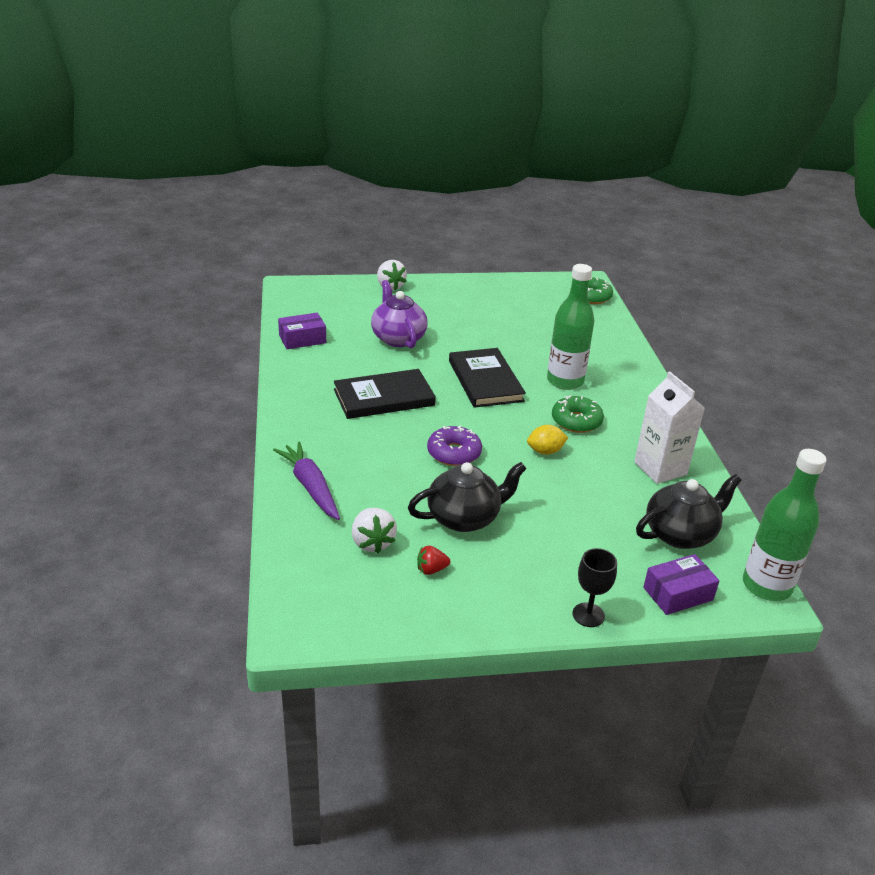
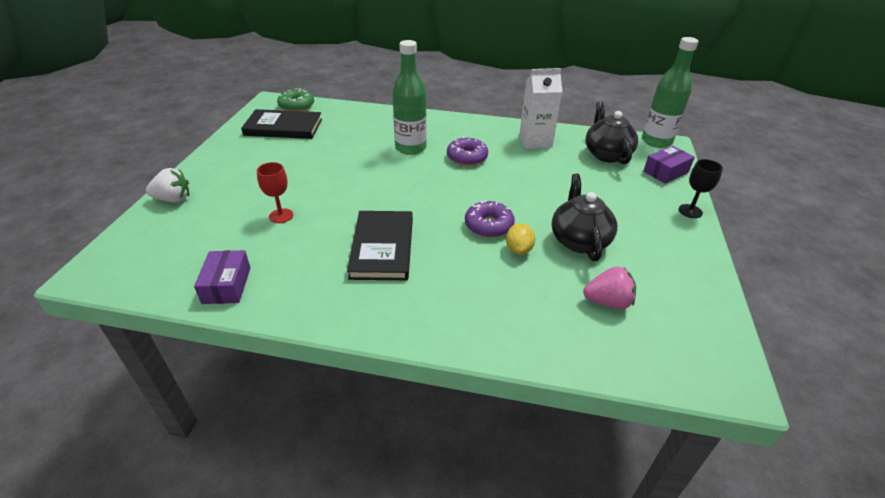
camera: 70 degrees left, 5 degrees up
purple carrot [273,441,340,520] -> none
white strawberry [352,508,397,553] -> pink strawberry [583,266,636,309]
purple teapot [371,280,428,348] -> red goblet [257,162,293,223]
red strawberry [417,546,450,575] -> none
black book [449,348,526,408] -> black book moved to [241,109,322,139]
yellow lemon [527,425,569,455] -> yellow lemon moved to [506,223,535,255]
green donut [552,395,604,433] -> purple donut [447,136,488,166]
purple box [643,554,720,615] -> purple box turned 60 degrees clockwise [644,146,695,184]

